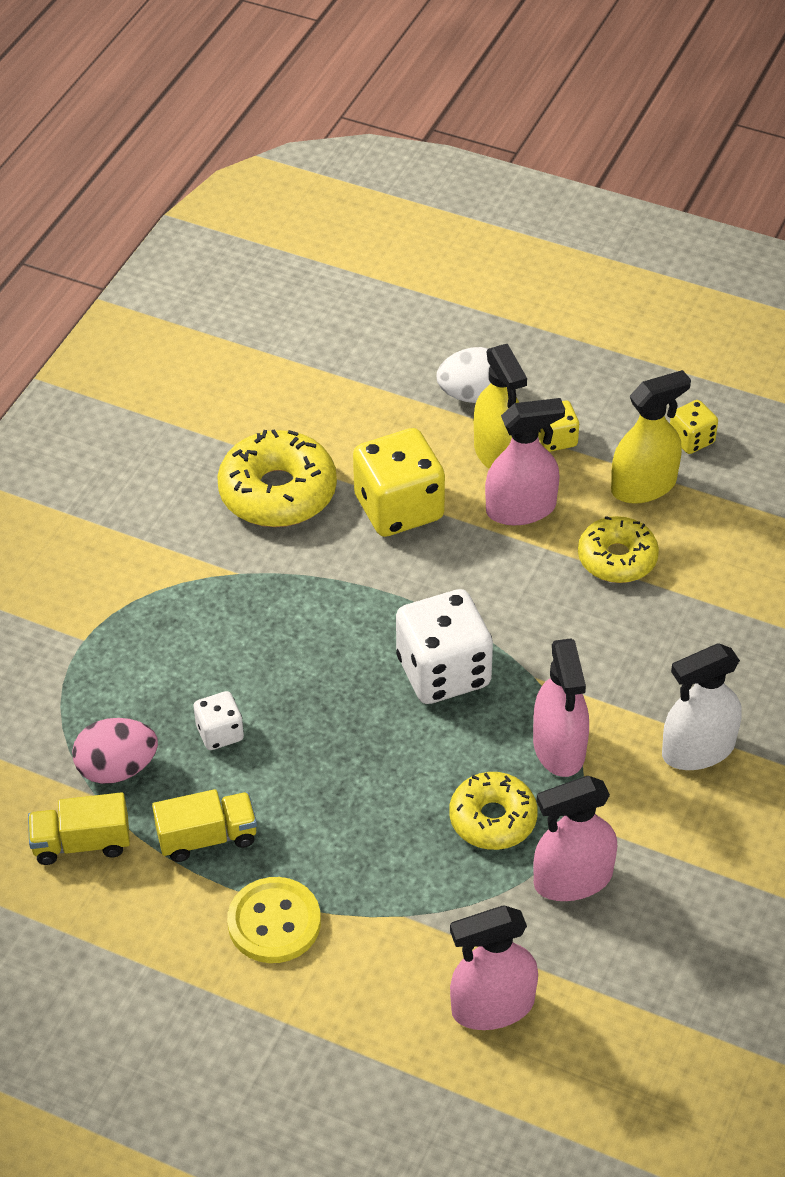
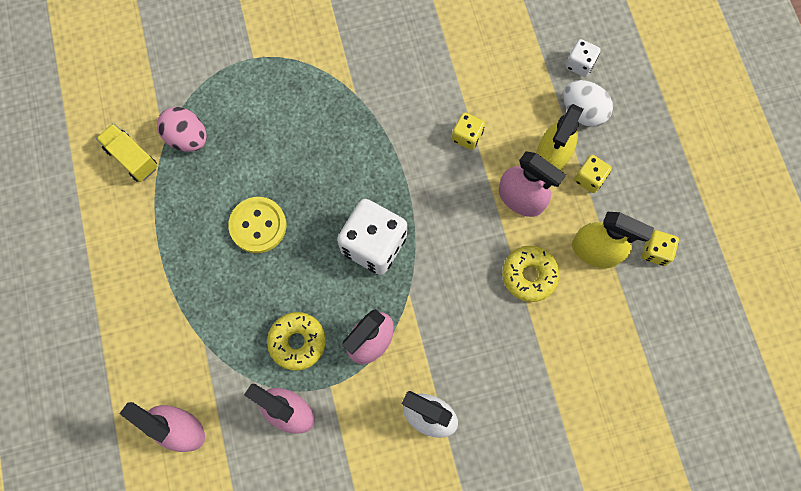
camera: 50 degrees right, 25 degrees up
yellow truck [152,789,257,862] -> none
white dice [194,691,244,750] -> white dice moved to [566,39,601,77]
yellow donut [217,429,337,527] -> none
yellow button [227,877,321,963] -> yellow button moved to [228,197,286,253]
yellow dice [353,428,445,537] -> yellow dice [452,112,485,150], size x0.50

